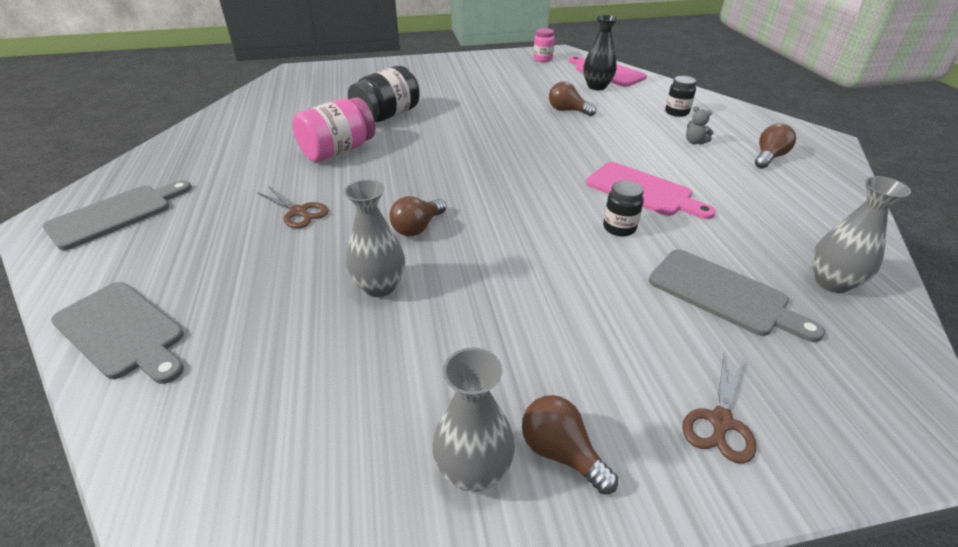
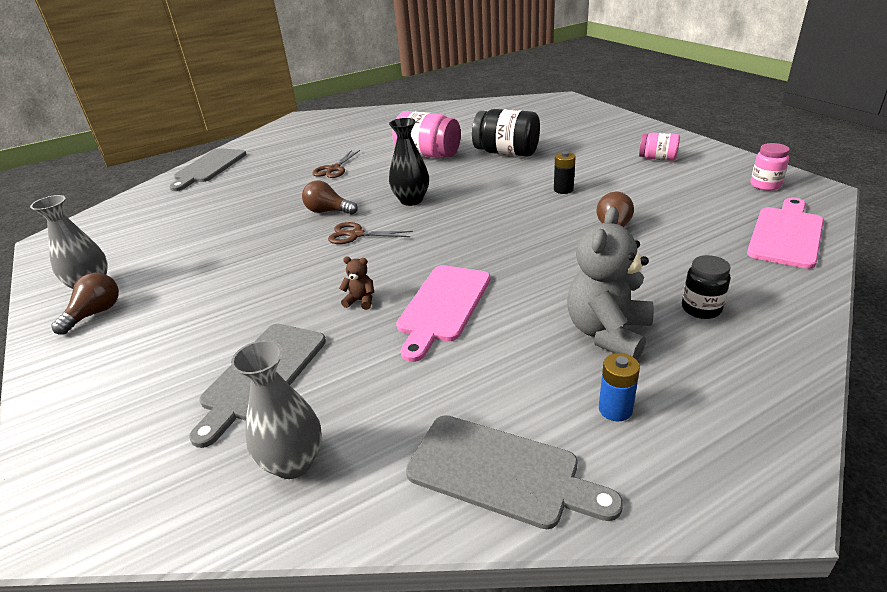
camera: 75 degrees right, 5 degrees down
grey cutting board [43,180,192,250] -> grey cutting board moved to [406,415,623,529]
grey vase [344,180,405,297] -> none
black vase [583,15,618,90] -> black vase moved to [389,118,429,206]
black jar [603,180,644,236] -> brown teddy bear [339,257,374,310]
brown scissors [682,353,756,464] -> brown scissors moved to [328,222,413,244]
grey teddy bear [686,106,713,145] -> grey teddy bear [567,207,654,360], size x2.30
brown light bulb [755,123,796,169] -> blue battery [599,353,640,421]
none -> black battery [554,151,576,194]
none -> pink jar [639,133,680,161]

